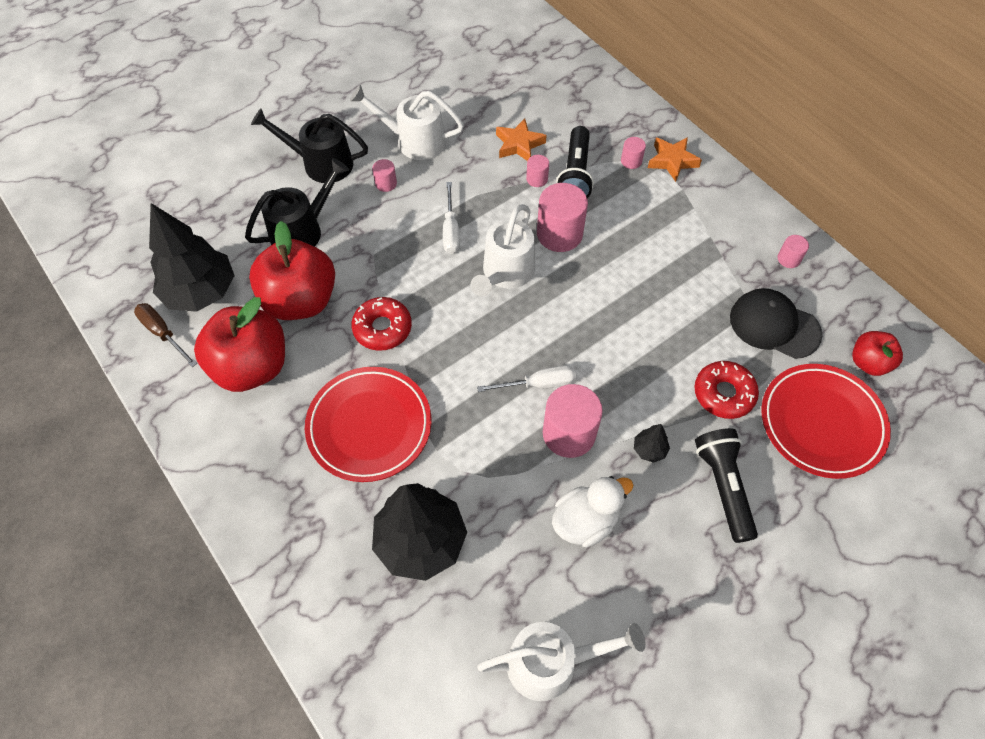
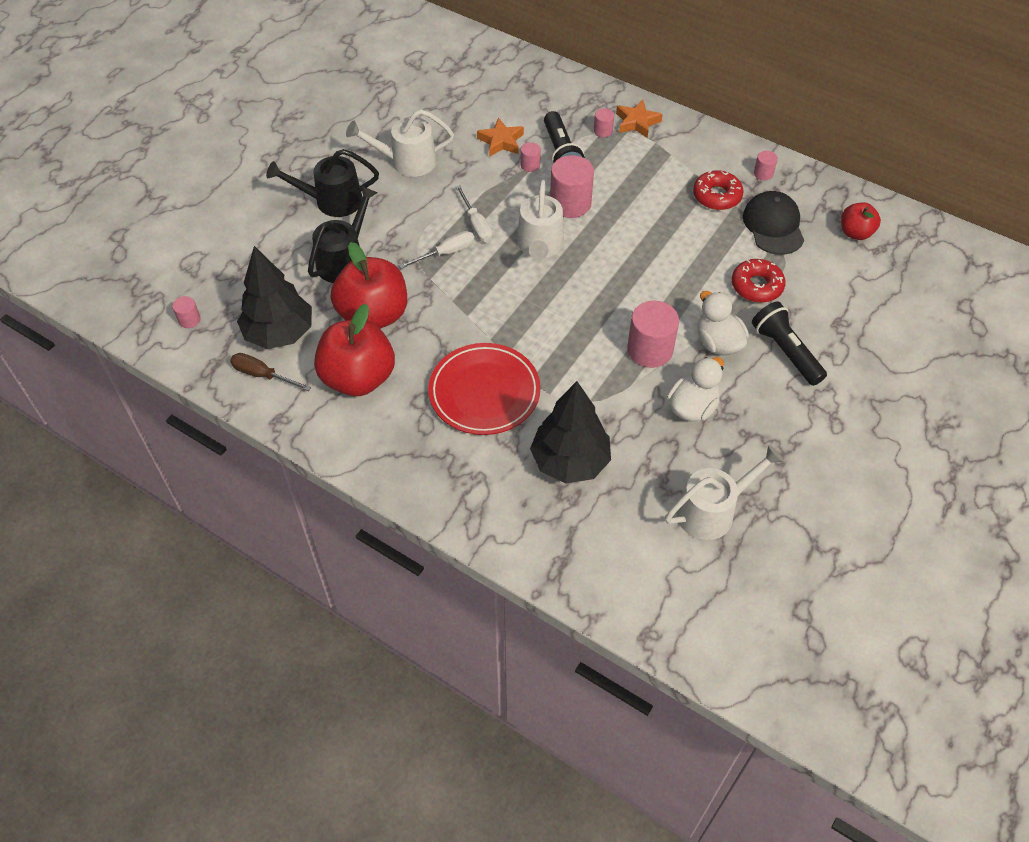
camera: 20 degrees left, 5 degrees down
red donut [351,297,412,351] -> red donut moved to [693,170,744,210]
pink cylinder [372,159,397,192] -> pink cylinder moved to [172,296,201,328]
white screwdriver [477,365,576,392] -> white screwdriver moved to [399,231,475,269]
black tree [634,424,670,463] -> white duck [698,291,749,355]
black cap [730,288,822,359] -> black cap turned 75 degrees clockwise [743,191,804,255]
red plate [761,364,891,479] -> none

